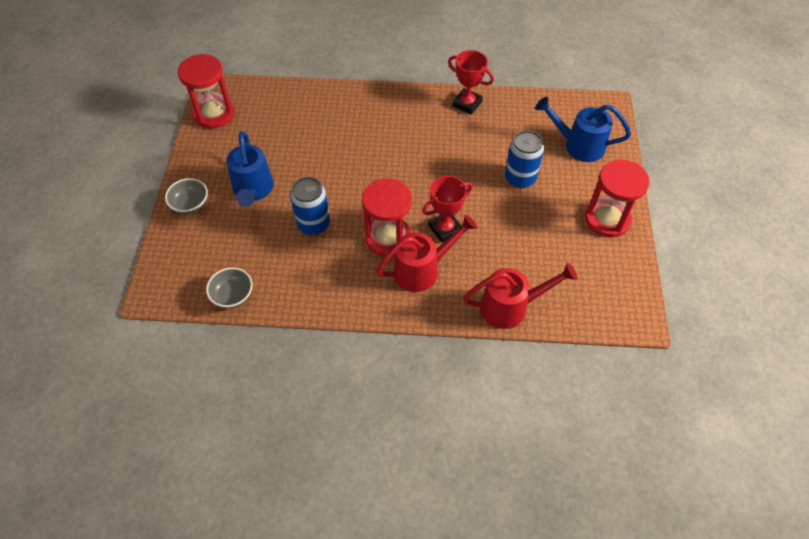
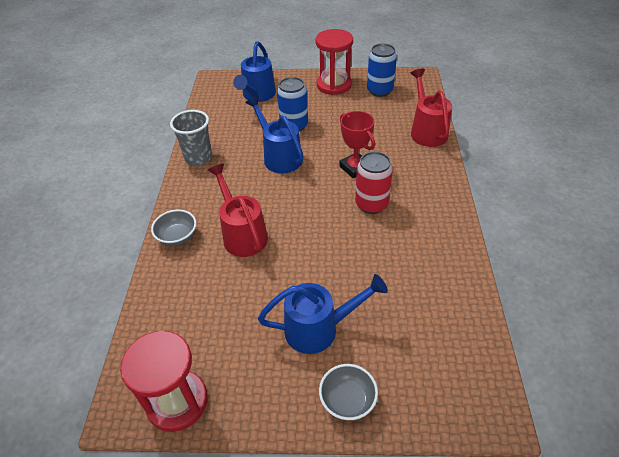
camera: 90 degrees left, 10 degrees down
grey bowl [206,267,253,308] -> grey bowl moved to [151,210,196,246]
blue can [290,177,330,235] -> blue can moved to [367,43,397,97]
red hourglass [362,178,412,257] -> red can [355,151,393,214]
red watering can [376,215,478,292] -> red watering can moved to [208,164,268,257]
red trophy [448,50,494,115] -> grey cup [170,110,212,165]
none -> blue watering can [246,96,304,173]

